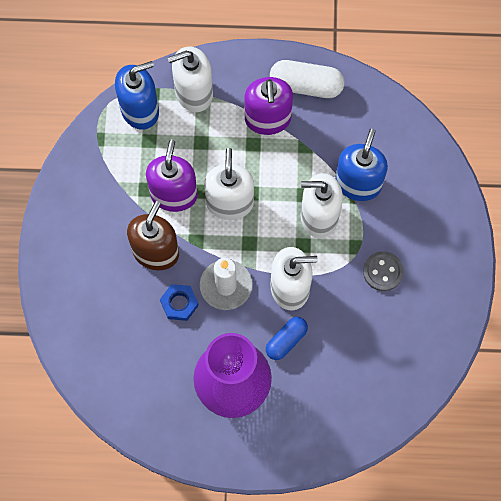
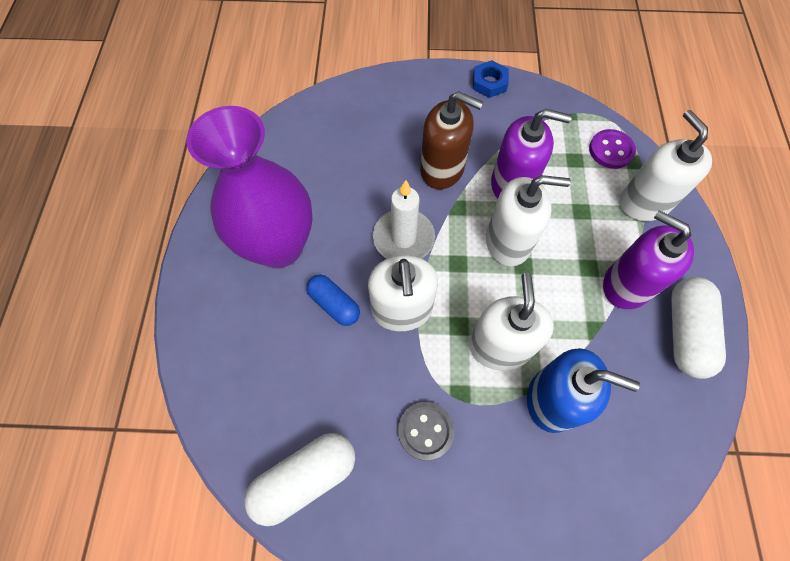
camera: 90 degrees right, 5 degrees down
blue soap dispenser [115,61,159,130] -> purple button [589,129,636,169]
blue nut [160,284,199,321] -> blue nut moved to [473,60,509,98]
purple soap dispenser [244,77,293,135] -> purple soap dispenser turned 45 degrees clockwise [603,210,694,309]
none -> white capsule [244,433,355,526]

